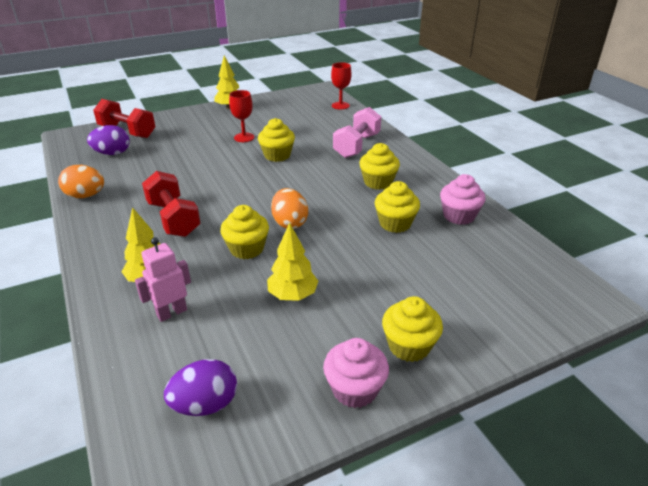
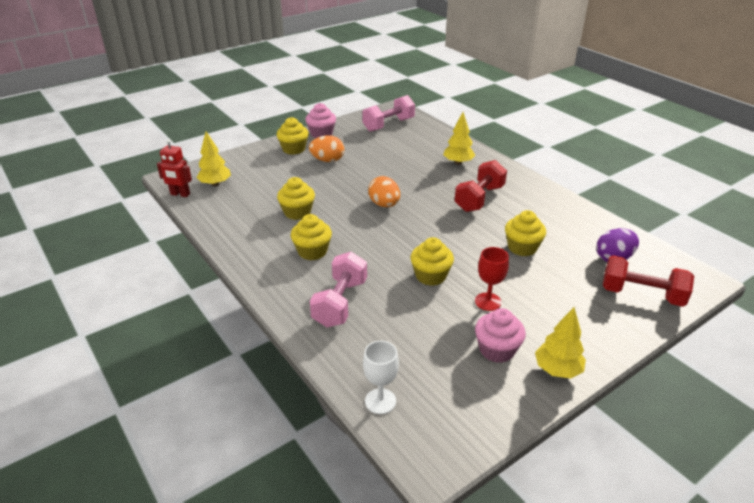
camera: 170 degrees right, 0 degrees up
orange egg [58,165,104,198] -> orange egg moved to [309,135,344,162]
pink robot [135,237,191,322] -> none
red dumbbell [142,171,201,237] -> red dumbbell turned 75 degrees clockwise [455,160,507,212]
purple egg [164,359,237,416] -> pink dumbbell [362,95,415,132]
yellow cupcake [220,205,269,259] -> yellow cupcake moved to [505,210,546,256]
yellow tree [267,222,318,301] -> yellow tree moved to [196,132,231,186]
red goblet [331,62,351,110] -> white goblet [363,341,399,414]
pink cupcake [440,174,485,225] -> pink cupcake moved to [475,308,526,363]
none -> red robot [157,139,192,197]

